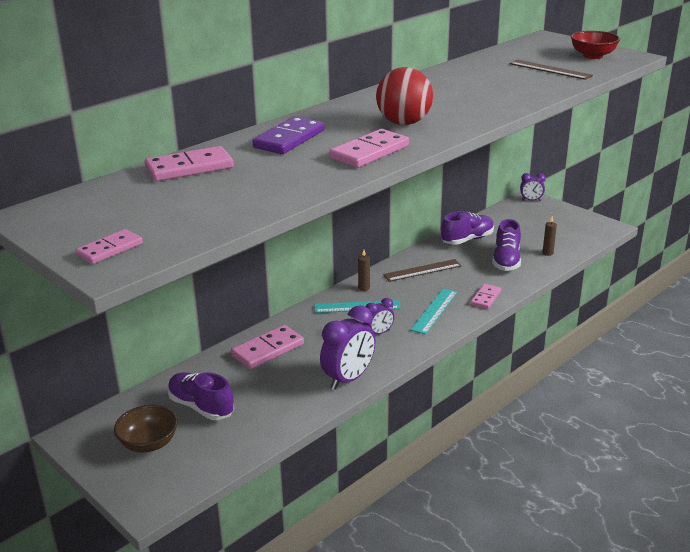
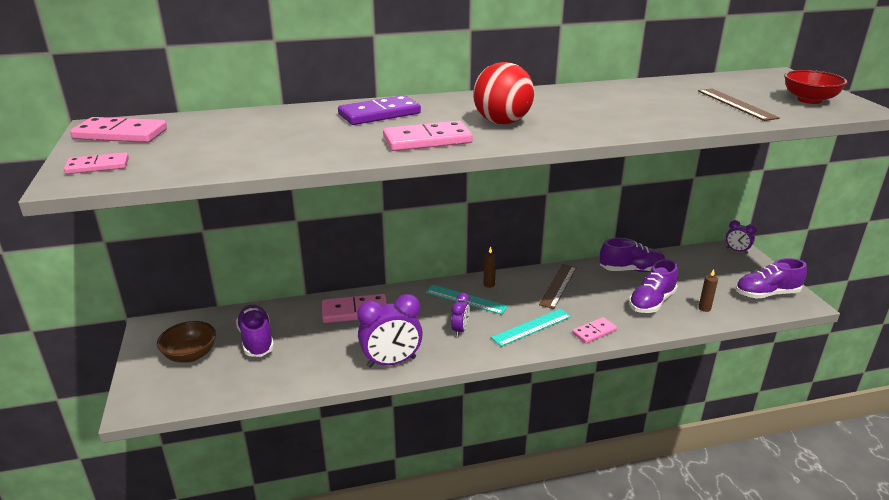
camera: 30 degrees right, 0 degrees up
pink domino [145,146,233,181] -> pink domino moved to [70,117,167,143]
purple clock [364,298,394,334] -> purple clock turned 75 degrees counterclockwise [451,293,470,337]
brown ruler [383,259,462,282] -> brown ruler turned 75 degrees counterclockwise [539,264,577,309]
none -> purple shoe [735,258,807,299]

